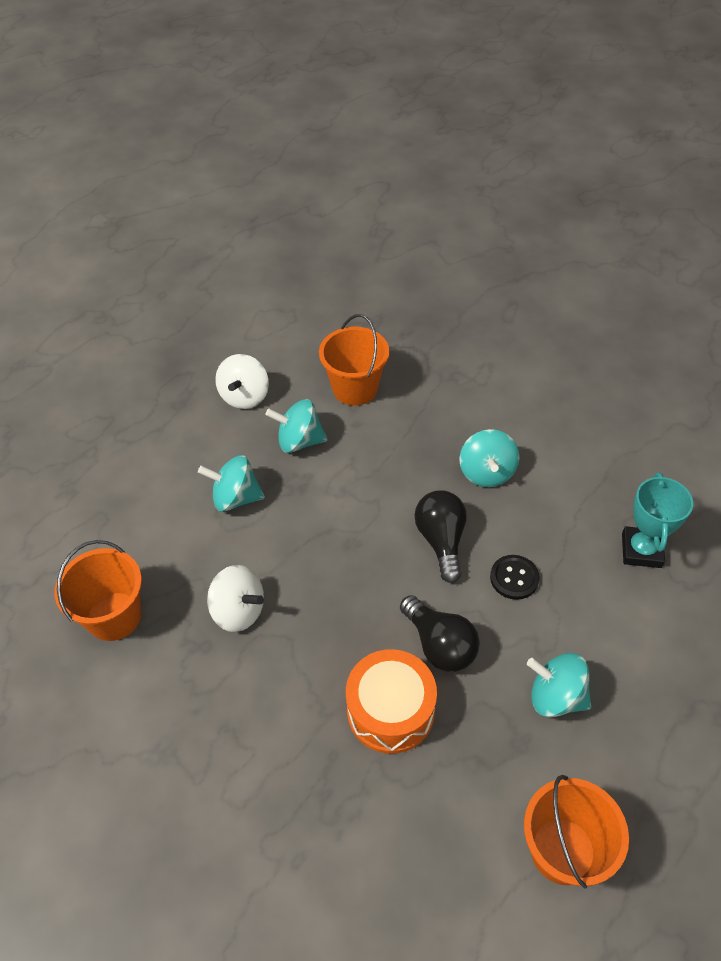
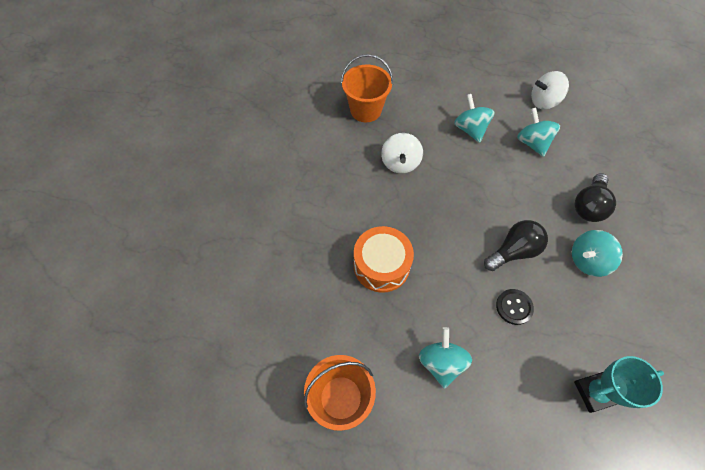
camera: 65 degrees right, 10 degrees up
orange bucket [319,314,389,406] -> none
black light bulb [400,595,480,672] -> black light bulb moved to [574,173,616,222]

